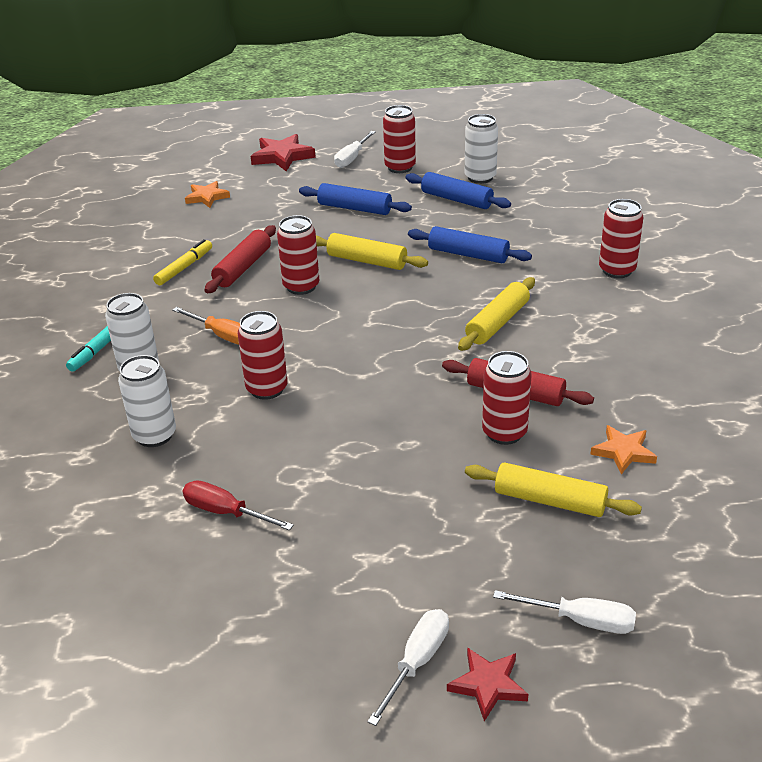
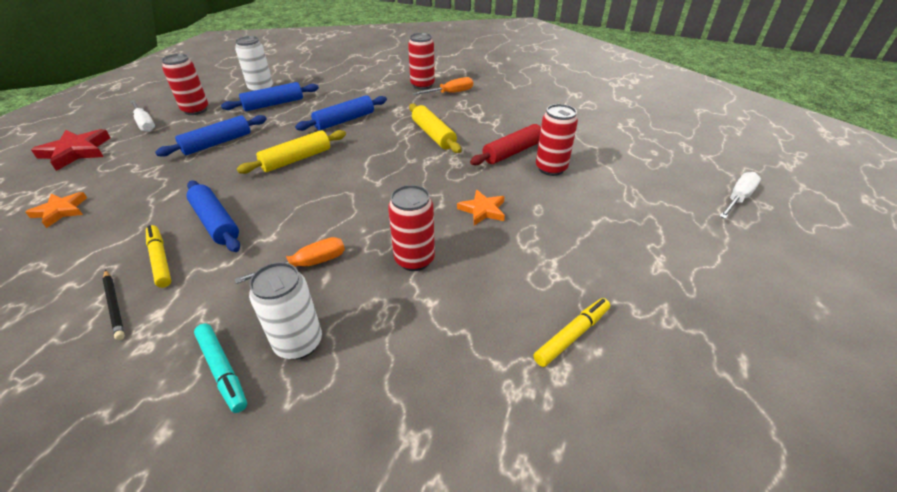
camera: 65 degrees left, 5 degrees up
white can [118,355,176,447] -> none
red screwdriver [183,480,294,531] -> yellow marker [533,298,610,367]
red rolling pin [205,225,276,293] -> blue rolling pin [187,180,240,252]
red can [277,215,319,295] -> none
white screwdriver [367,609,449,726] -> none
red star [447,647,528,721] -> none
yellow rolling pin [465,462,642,517] -> none
orange star [590,425,657,474] -> orange star moved to [457,190,505,225]
none -> black pencil [103,270,125,340]
none -> orange screwdriver [412,77,473,95]

